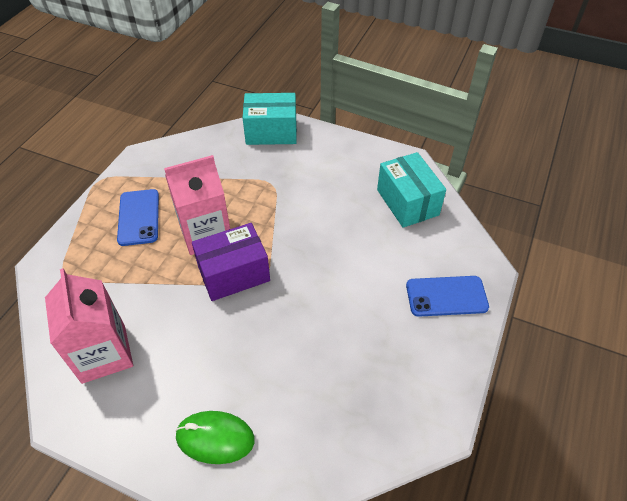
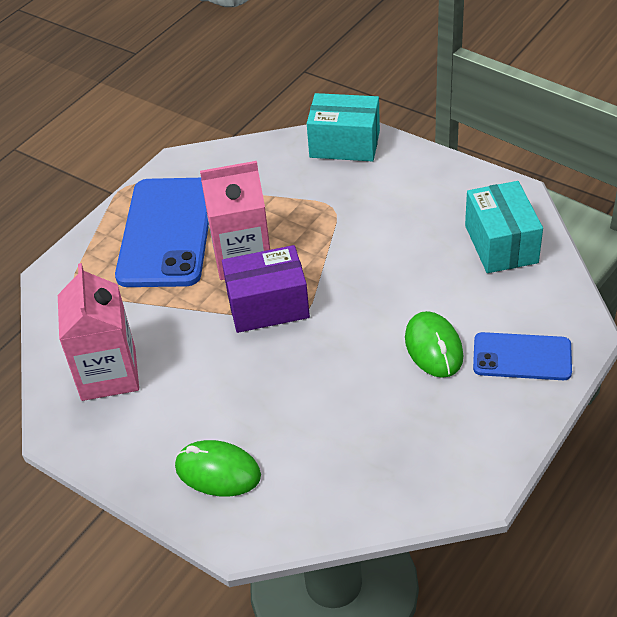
camera: 15 degrees right, 5 degrees down
blue phone [117,189,159,246] -> blue phone [115,178,209,287], size x1.78
none -> green mouse [405,311,463,378]

